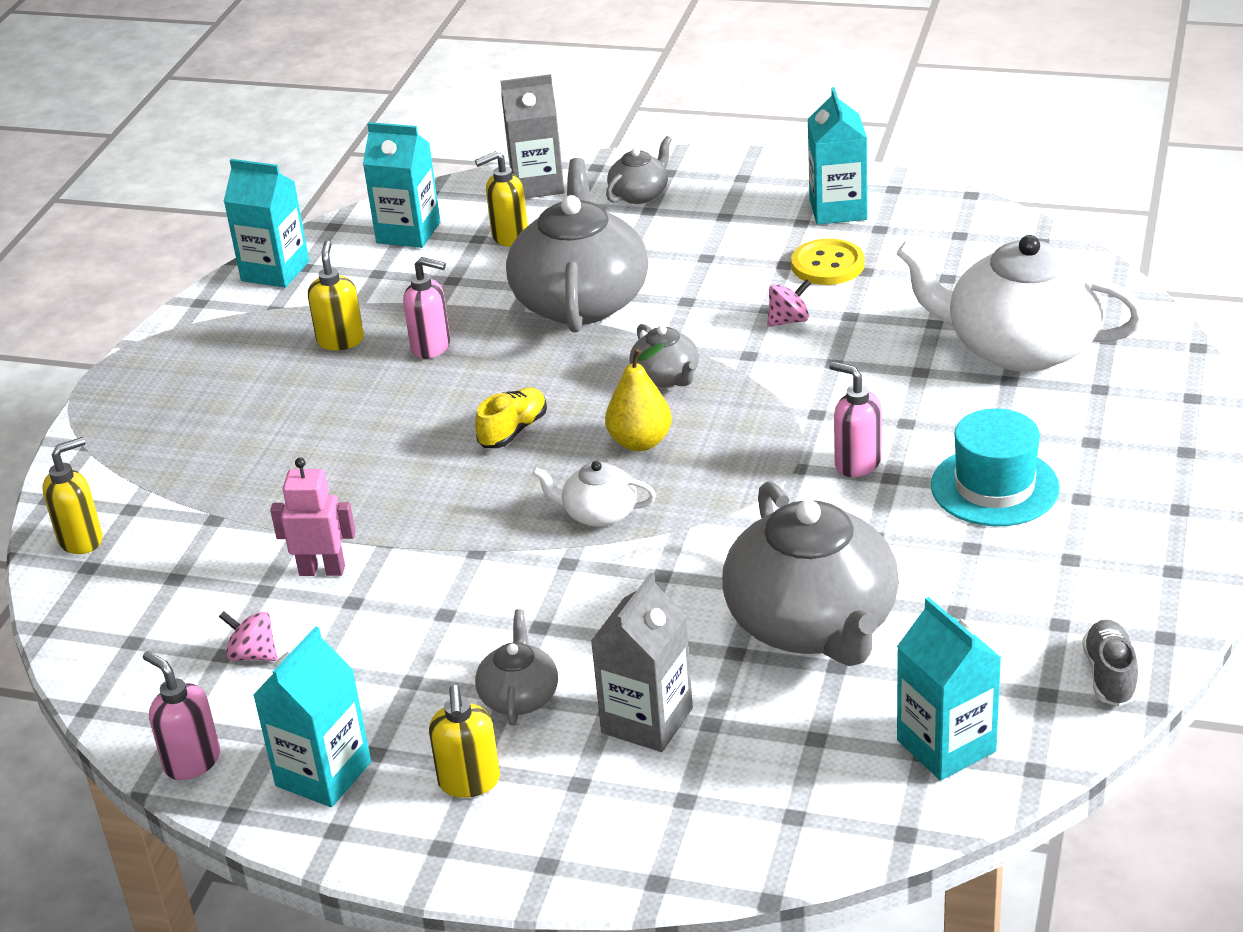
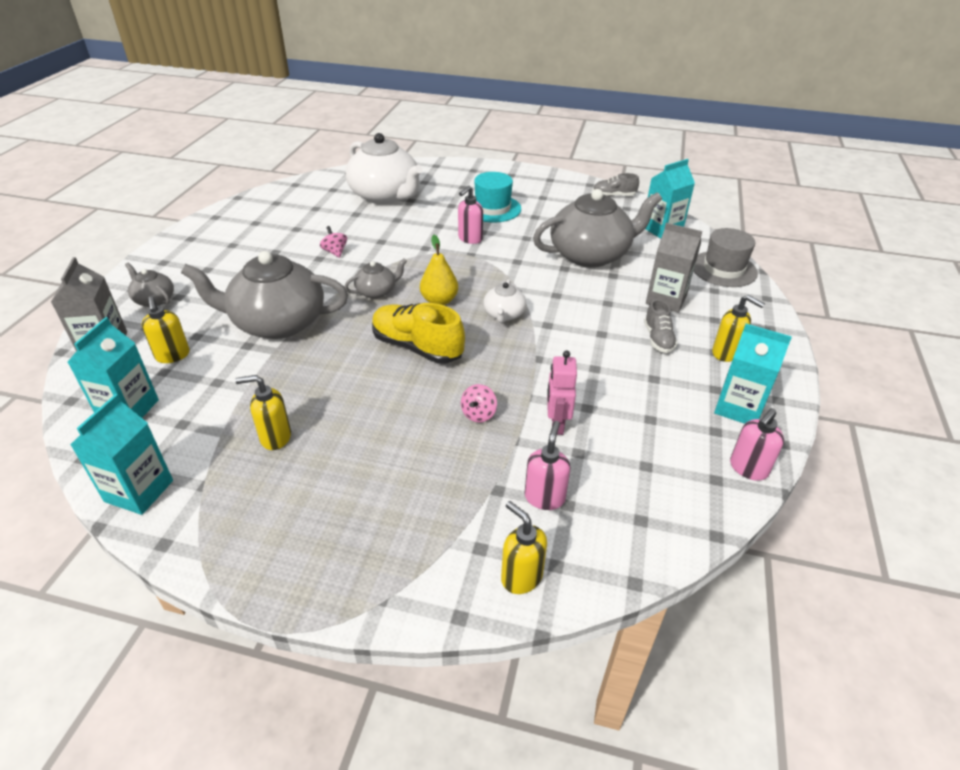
camera: 95 degrees left, 5 degrees up
pink spinning top [219,611,278,661] -> pink spinning top moved to [461,384,497,423]
pink soap dispenser [403,257,450,359] -> pink soap dispenser moved to [524,421,570,510]
yellow soap dispenser [429,685,500,798] -> yellow soap dispenser turned 45 degrees clockwise [712,295,765,362]
yellow shoe [475,387,547,448] -> yellow shoe [372,303,465,364], size x1.75
grey teapot [475,609,558,725] -> grey shoe [644,299,678,353]
yellow button [791,238,865,285] -> none
turquoise carton [808,87,867,225] -> none
white teapot [896,235,1145,372] -> white teapot turned 60 degrees counterclockwise [346,133,423,204]
none -> grey hat [693,228,758,287]

